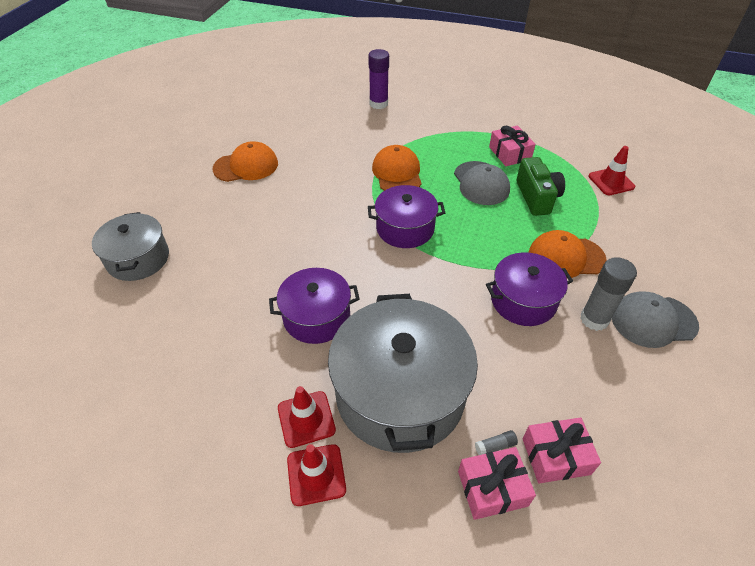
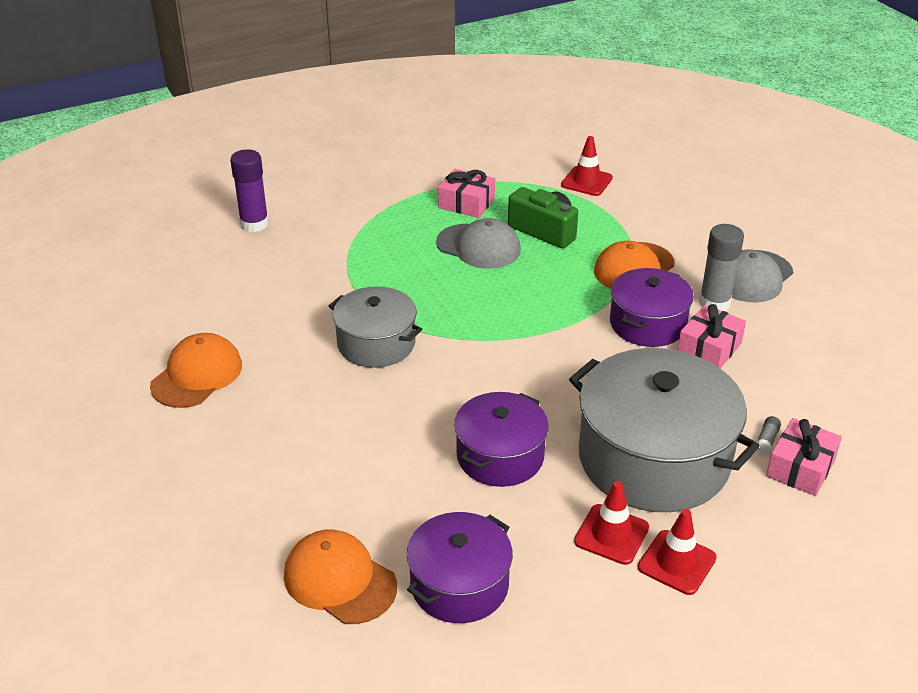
camera: 45 degrees left, 10 degrees down
grey pot [92,212,169,281] -> grey pot moved to [329,286,422,368]
purple pot [368,185,445,248] -> purple pot moved to [407,512,513,623]
orange cap [372,145,422,191] -> orange cap moved to [284,530,397,624]
pink gift [522,417,601,484] -> pink gift moved to [678,304,746,368]

